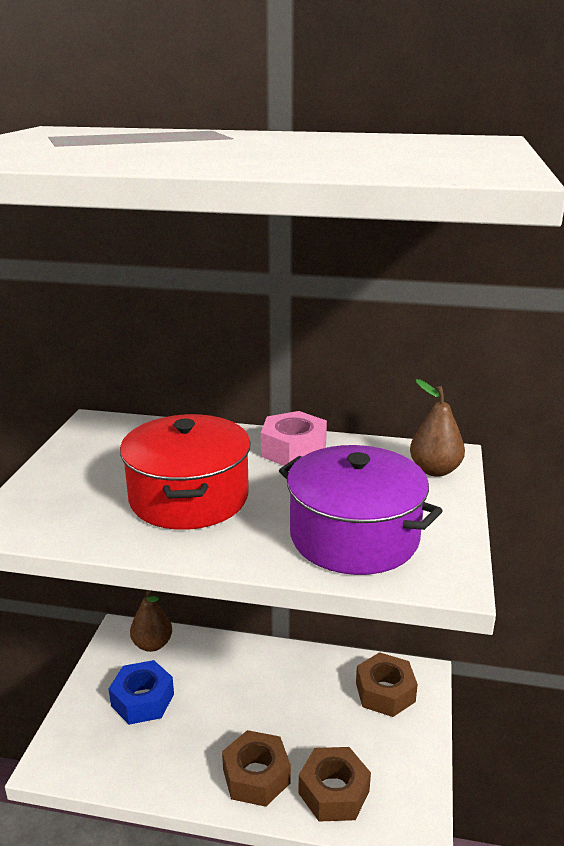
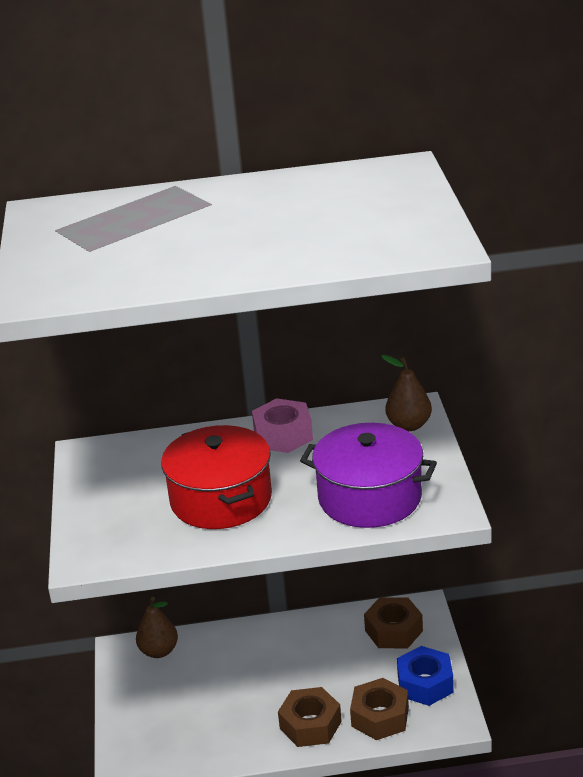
camera: 15 degrees left, 5 degrees up
blue nut [109,660,174,725] -> blue nut moved to [397,646,454,706]

